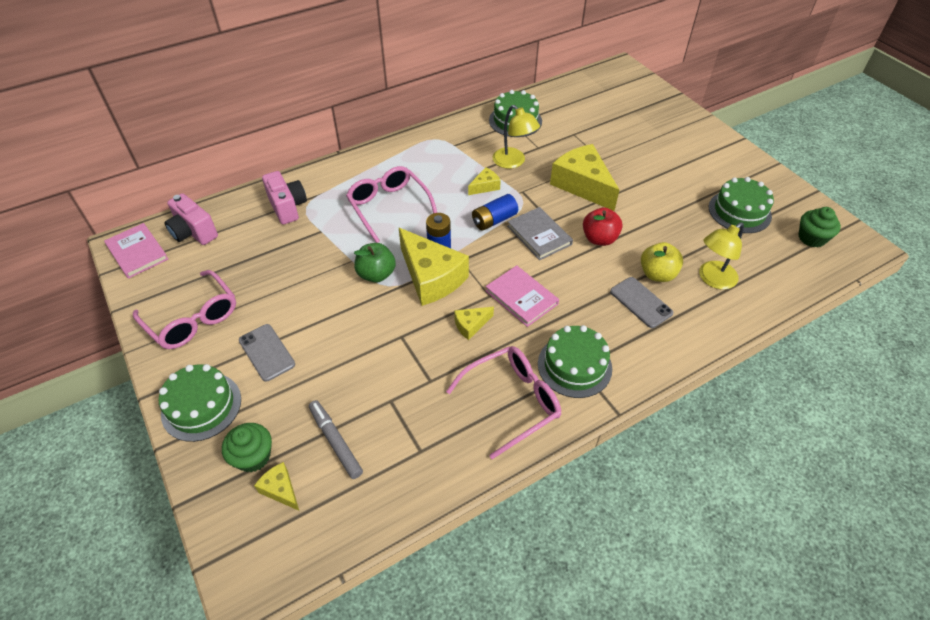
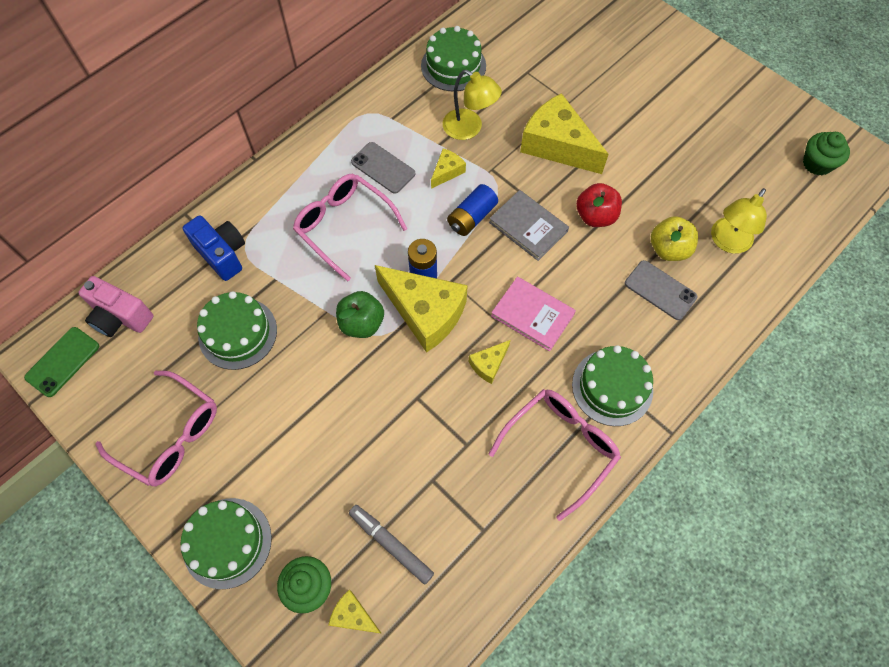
camera: 15 degrees left, 15 degrees up
pink book [104,223,168,279] -> green phone [24,327,99,397]
grey phone [239,324,295,382] -> grey phone moved to [351,142,415,194]
pink camera [262,171,307,225] -> blue camera [183,215,245,281]
green cake [709,177,774,233] -> green cake moved to [197,291,277,370]

